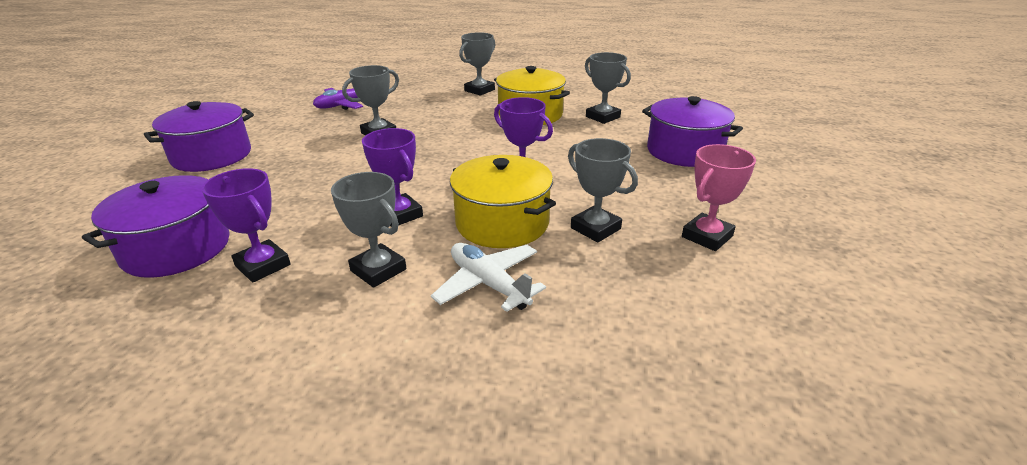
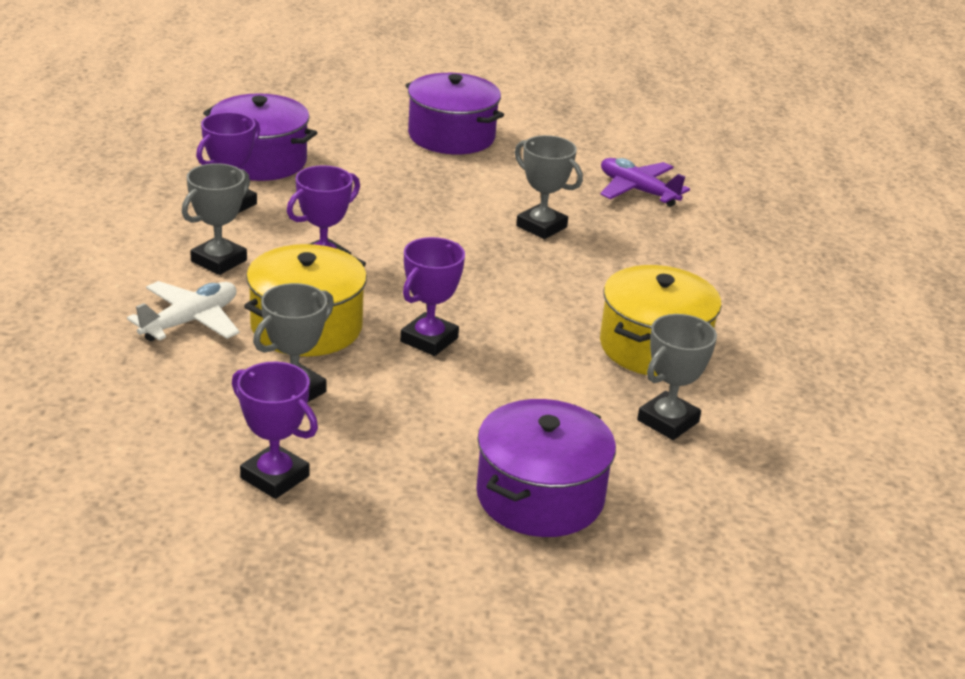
camera: 80 degrees right, 0 degrees up
grey trophy [459,32,496,96] -> none
pink trophy [682,144,756,251] -> purple trophy [232,362,318,499]

